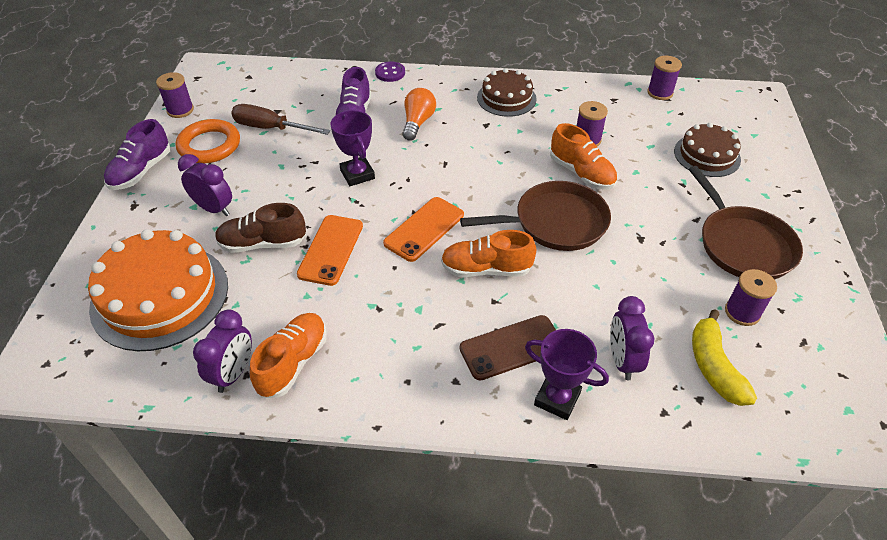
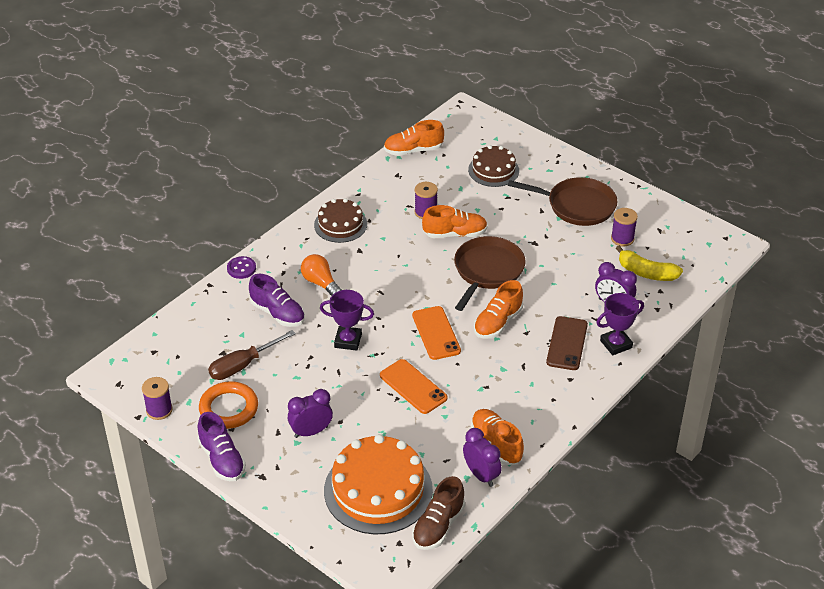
camera: 55 degrees left, 5 degrees down
brown shoe [215,203,306,253] -> brown shoe moved to [412,476,465,550]
purple spool [647,56,682,100] -> orange shoe [384,120,444,156]

